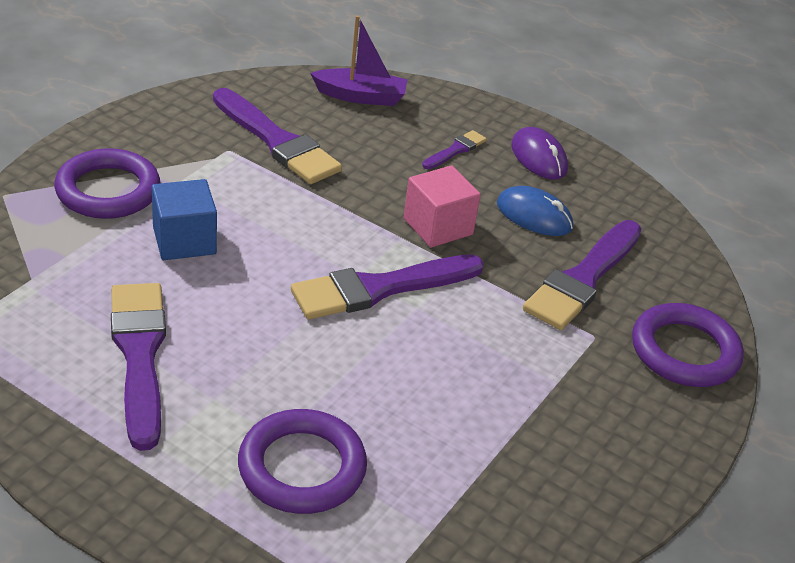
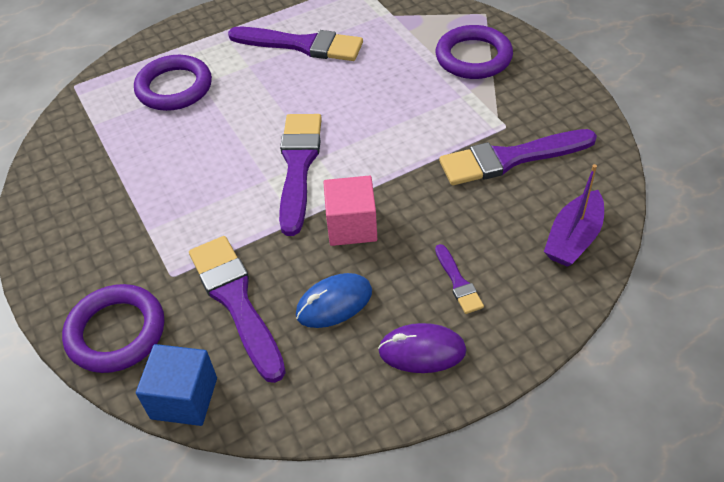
camera: 125 degrees right, 10 degrees up
blue cube [152,179,217,260] -> blue cube moved to [136,344,217,426]

